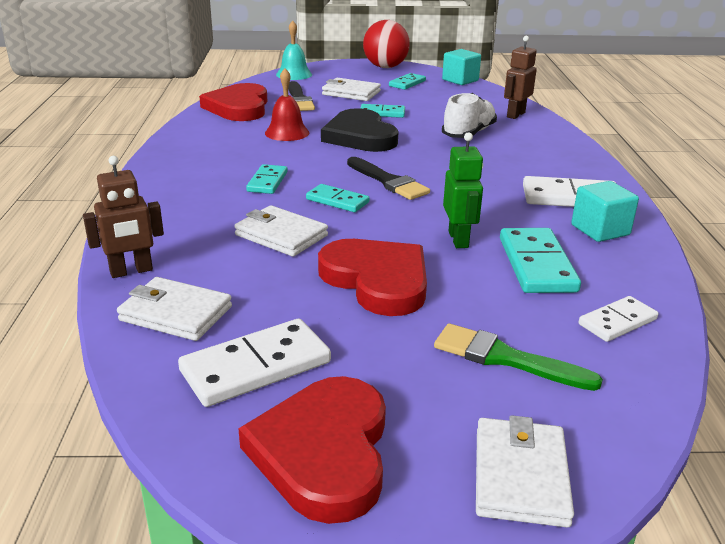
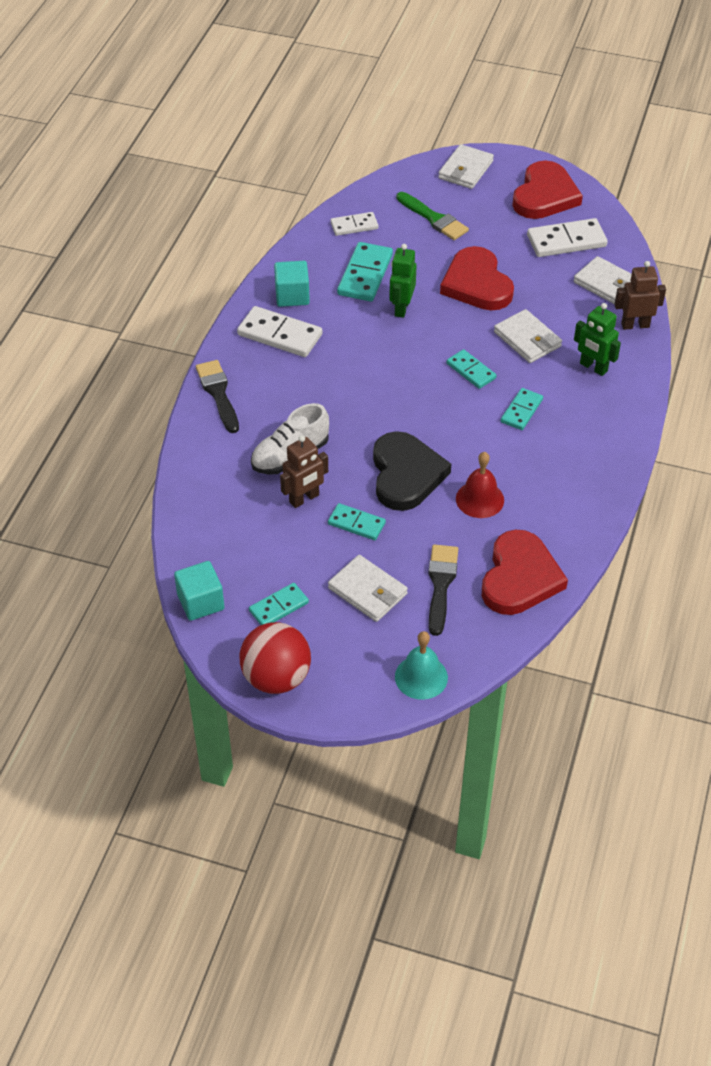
camera: 160 degrees left, 20 degrees up
black brush [347,157,430,200] -> black brush moved to [196,360,239,433]
brown robot [504,36,537,119] -> brown robot moved to [280,435,328,508]
none -> green robot [574,303,621,376]

